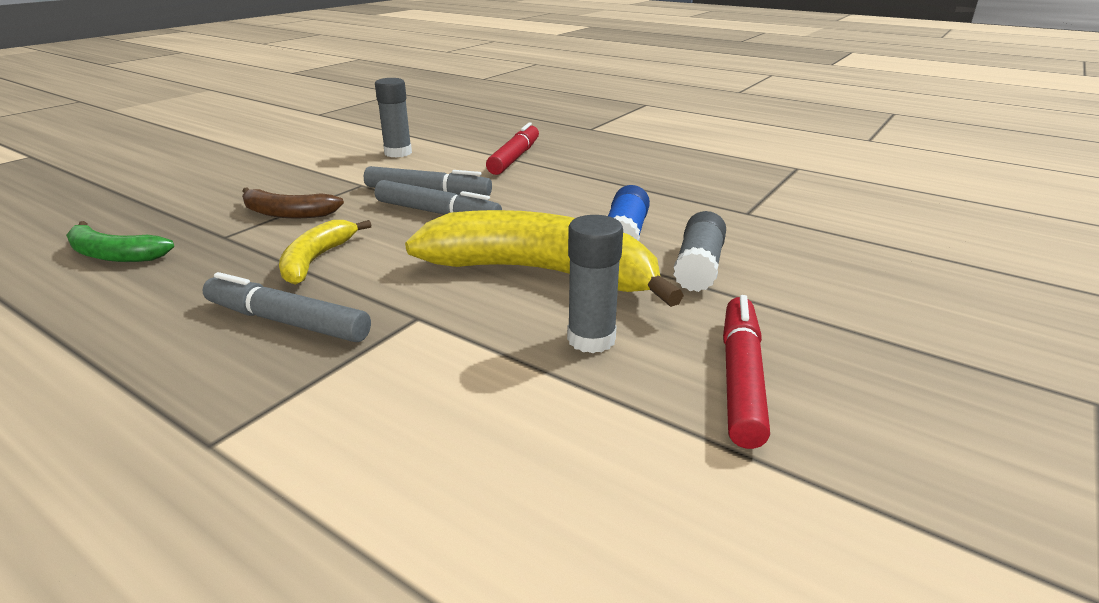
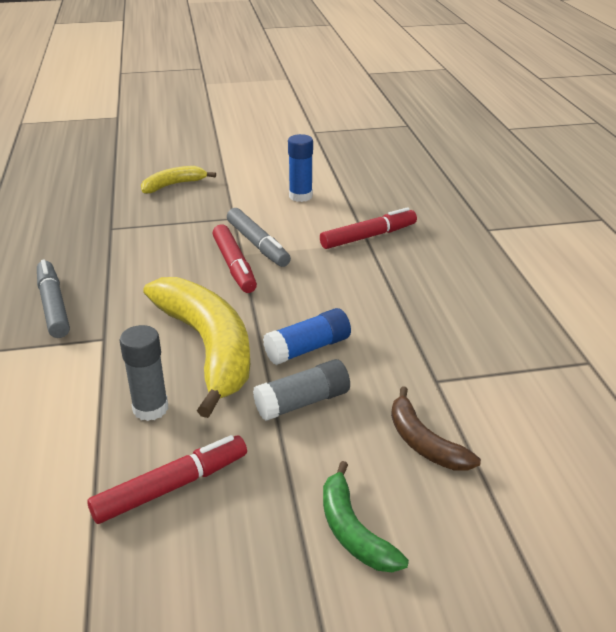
camera: 45 degrees right, 5 degrees up
green banana [66,221,174,262] -> green banana moved to [323,461,409,572]
brown banana [242,187,344,218] -> brown banana moved to [391,386,481,471]
yellow banana [279,220,371,285] -> yellow banana moved to [141,166,216,194]
grey glue stick [375,78,412,158] -> blue glue stick [288,134,313,202]
grey marker [375,180,502,215] -> red marker [212,225,257,293]

